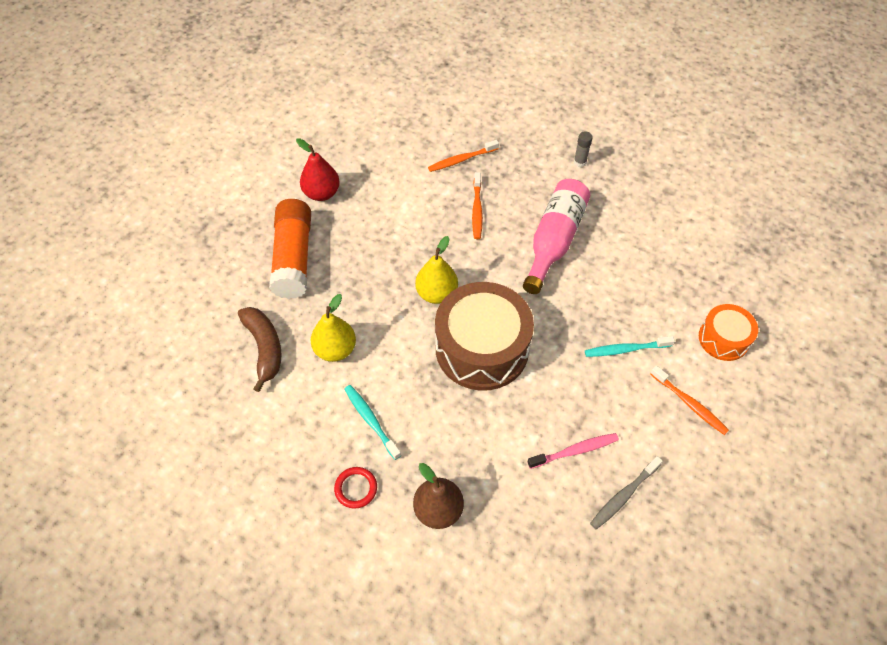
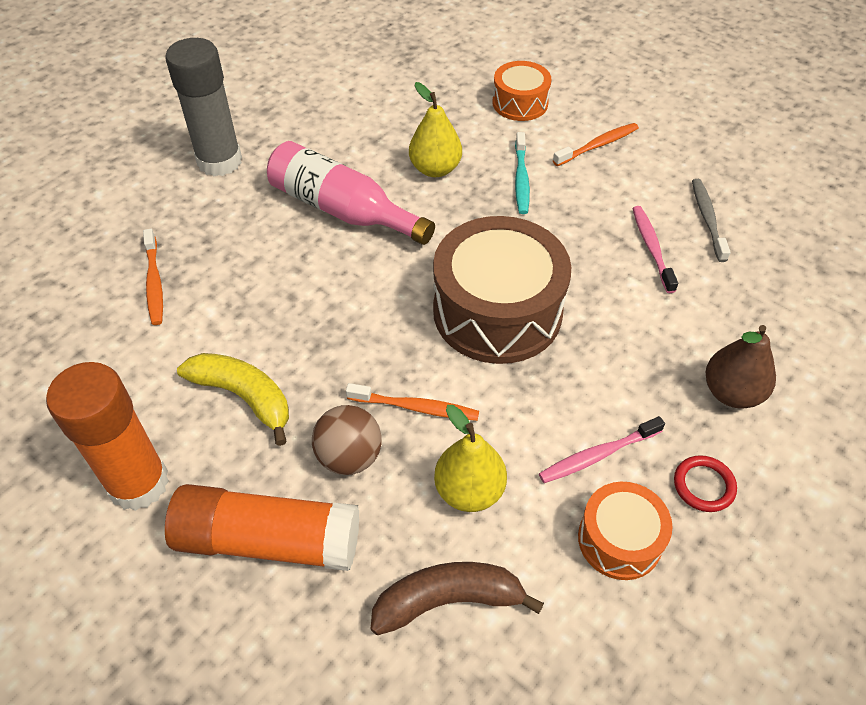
camera: 80 degrees left, 5 degrees down
red pear [296,138,340,201] -> orange glue stick [46,362,169,511]
turquoise toothbrush [344,385,401,460] -> pink toothbrush [539,416,665,483]
yellow pear [415,236,458,304] -> yellow pear moved to [409,82,462,177]
orange toothbrush [472,172,483,239] -> orange toothbrush moved to [346,383,479,421]
grey glue stick [574,131,593,167] -> grey glue stick [165,38,242,176], size x2.48
grey toothbrush [590,456,663,530] -> grey toothbrush turned 150 degrees counterclockwise [692,179,731,262]
none -> yellow banana [177,353,289,446]
none -> brown ball [312,405,382,475]
none -> orange drum [578,482,673,580]

